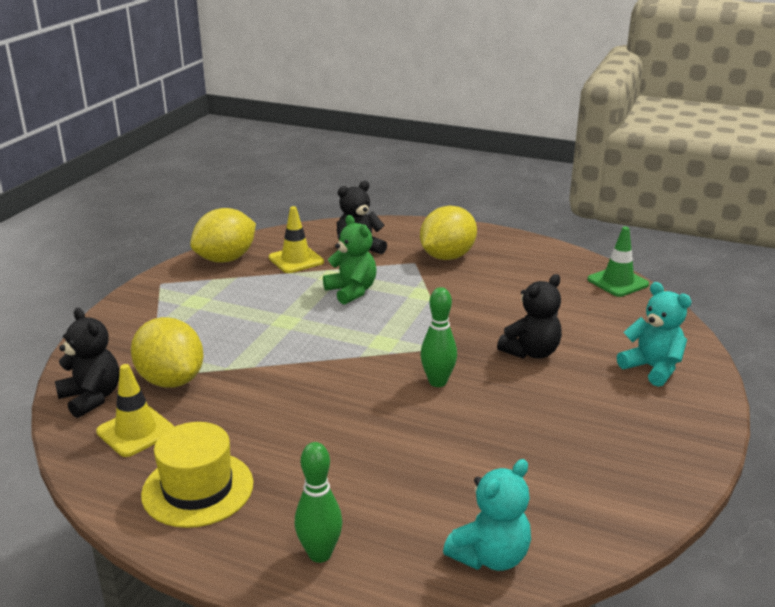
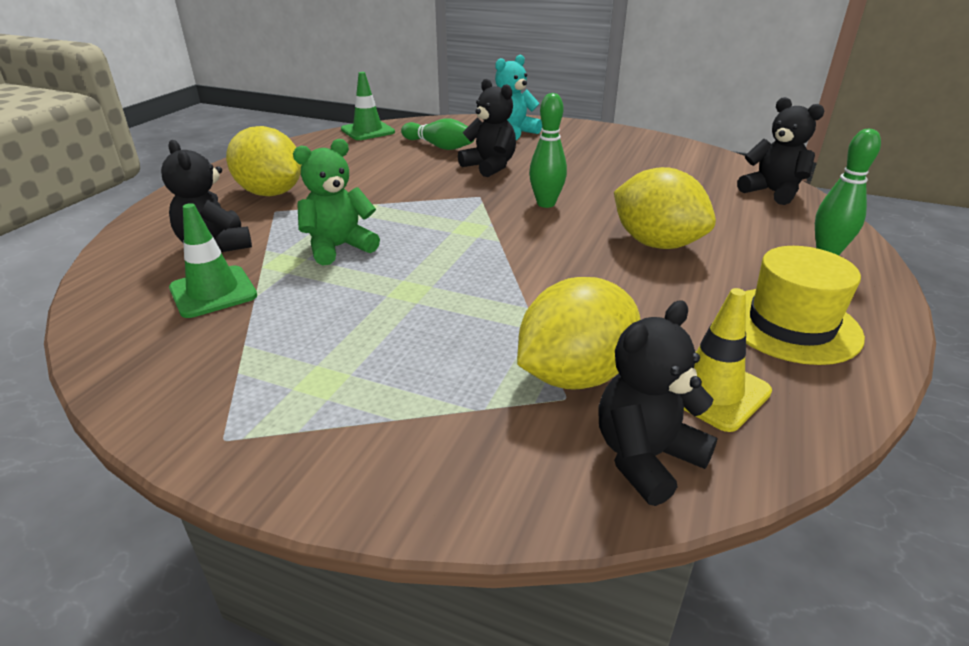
camera: 90 degrees left, 5 degrees up
yellow lemon [190,208,256,263] -> yellow lemon moved to [614,167,716,249]
yellow traffic cone [269,206,324,273] -> green traffic cone [169,203,257,318]
turquoise teddy bear [443,459,531,571] -> black teddy bear [737,97,824,205]
none -> green bowling pin [401,118,474,150]

